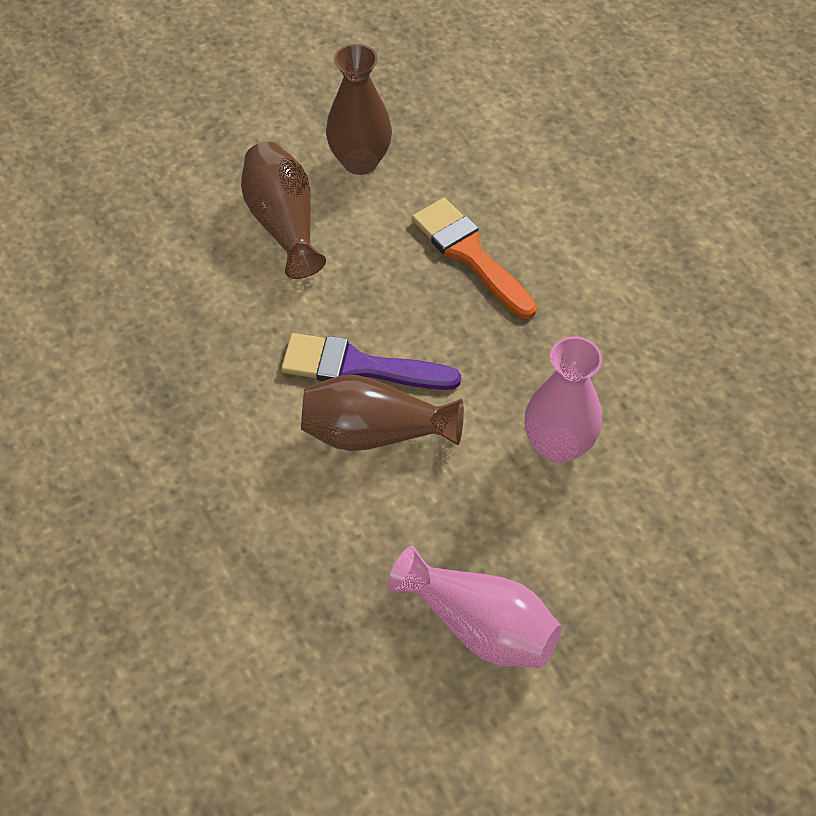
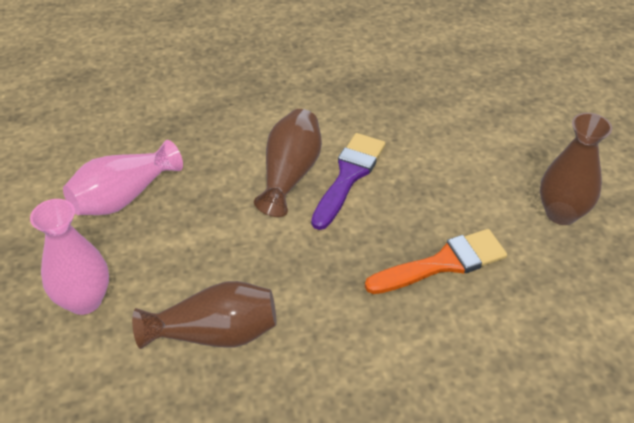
camera: 105 degrees right, 10 degrees down
brown vase [241,142,326,279] -> brown vase moved to [132,281,276,349]
pink vase [525,336,602,463] -> pink vase moved to [30,199,109,315]

